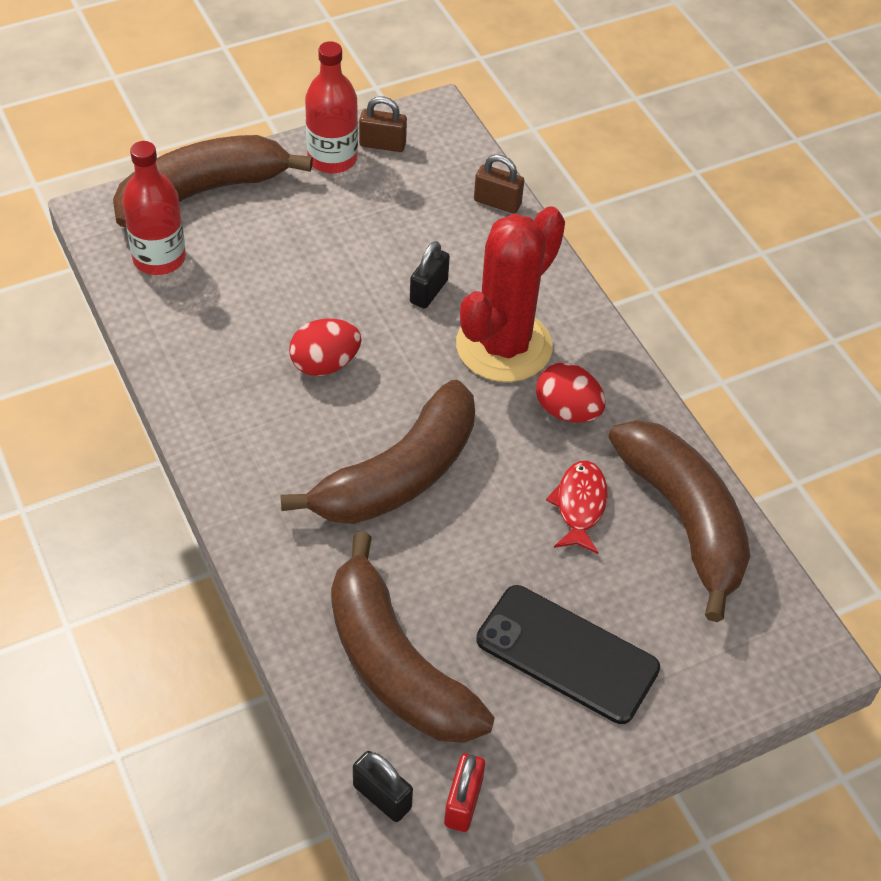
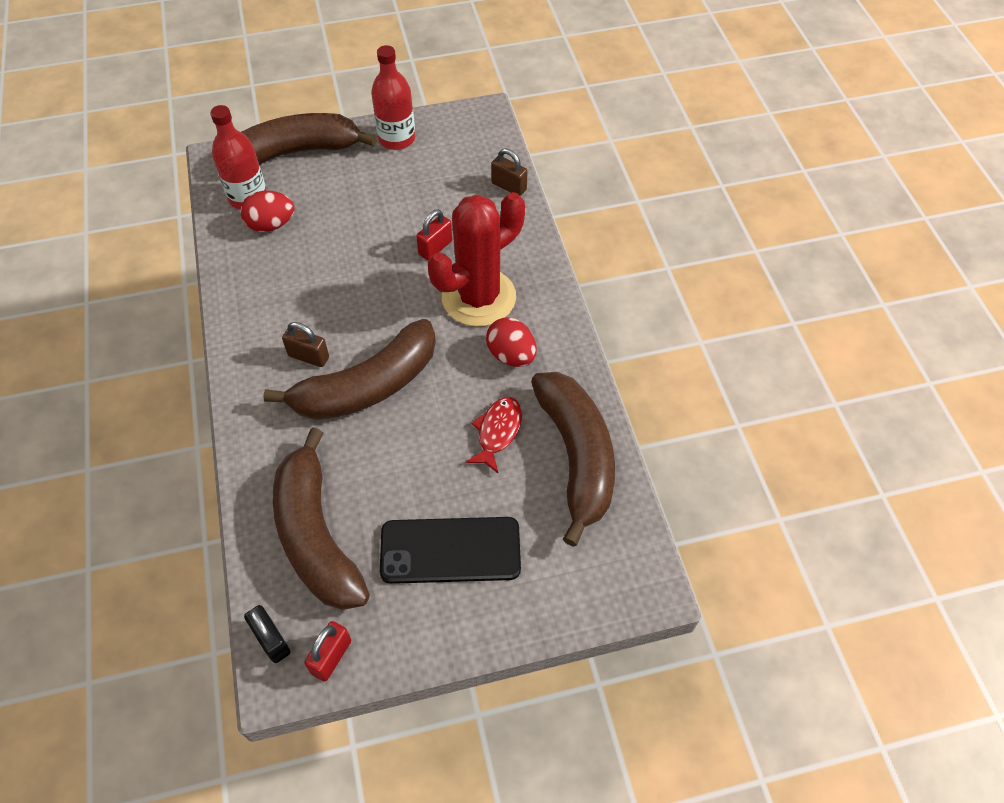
camera: 15 degrees right, 5 degrees up
red egg [289,319,362,376] -> red egg moved to [240,191,295,232]
brown padlock [359,97,407,152] -> brown padlock moved to [282,322,329,367]
black padlock [410,241,450,309] -> red padlock [416,210,453,260]
black phone [476,585,660,724] -> black phone turned 45 degrees counterclockwise [380,517,521,584]

